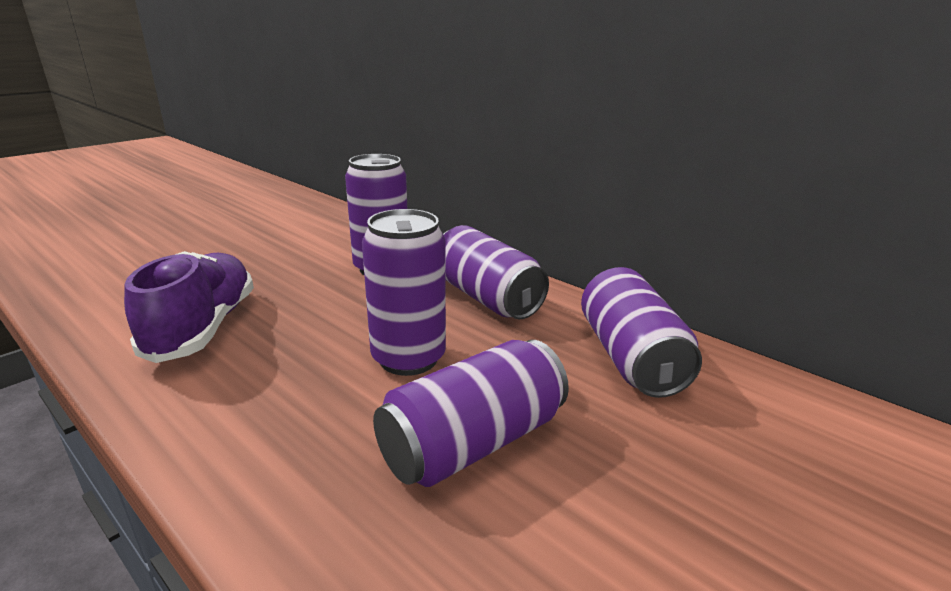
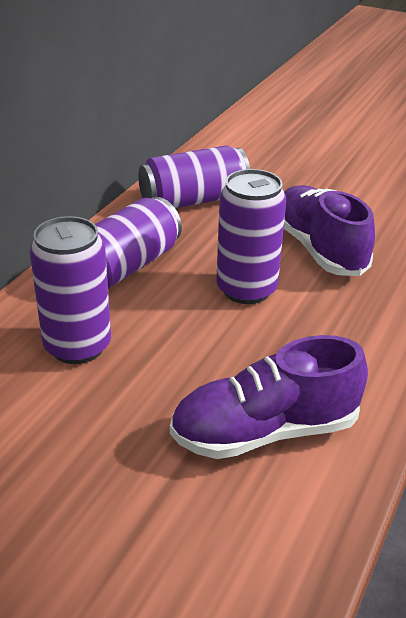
camera: 105 degrees left, 10 degrees up
purple can [373,340,569,487] -> purple shoe [284,185,375,276]

